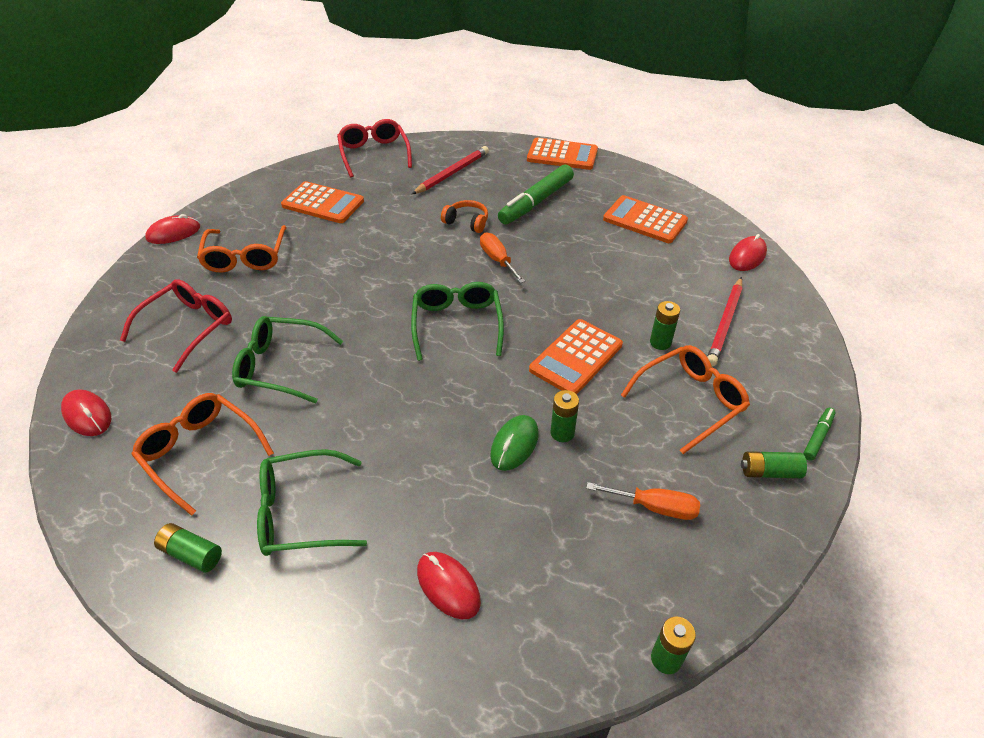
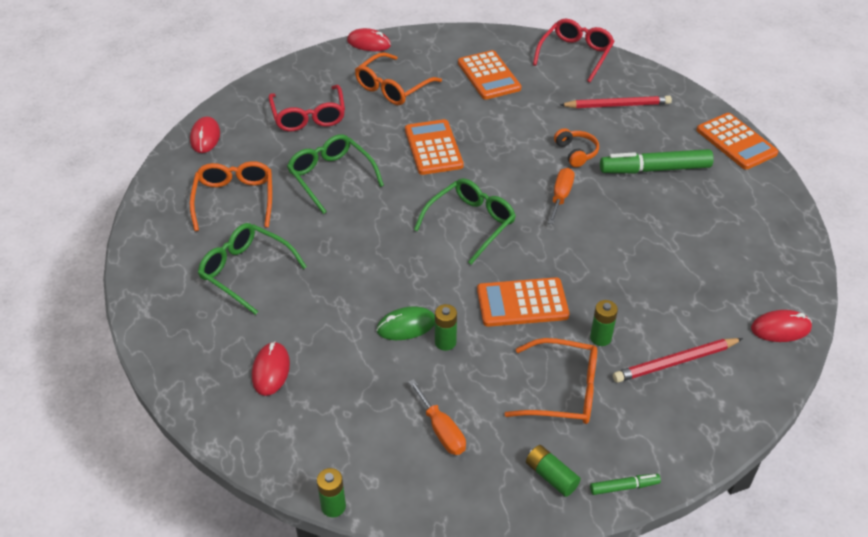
camera: 45 degrees right, 0 degrees up
red glasses [120,279,232,373] -> red glasses turned 90 degrees clockwise [269,85,345,131]
green battery [154,523,222,572] -> none
orange calculator [603,195,688,243] -> orange calculator moved to [405,119,464,175]

